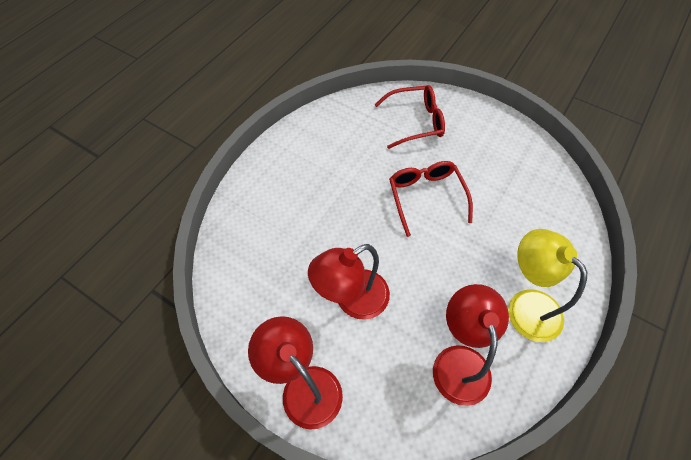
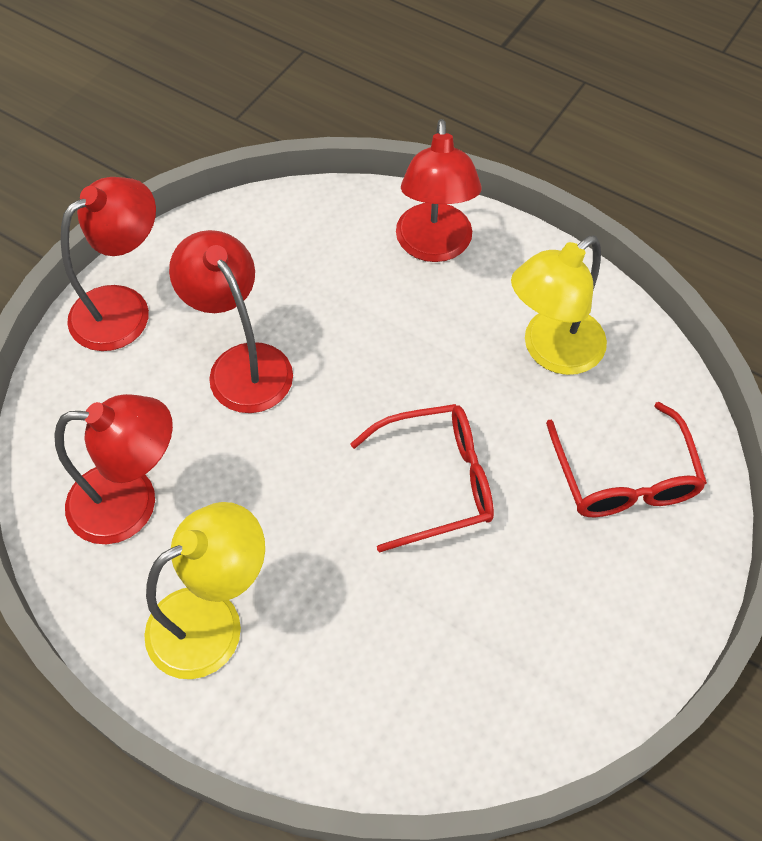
camera: 90 degrees right, 0 degrees up
none -> red lamp [396,119,482,262]
none -> yellow lamp [511,235,607,375]

